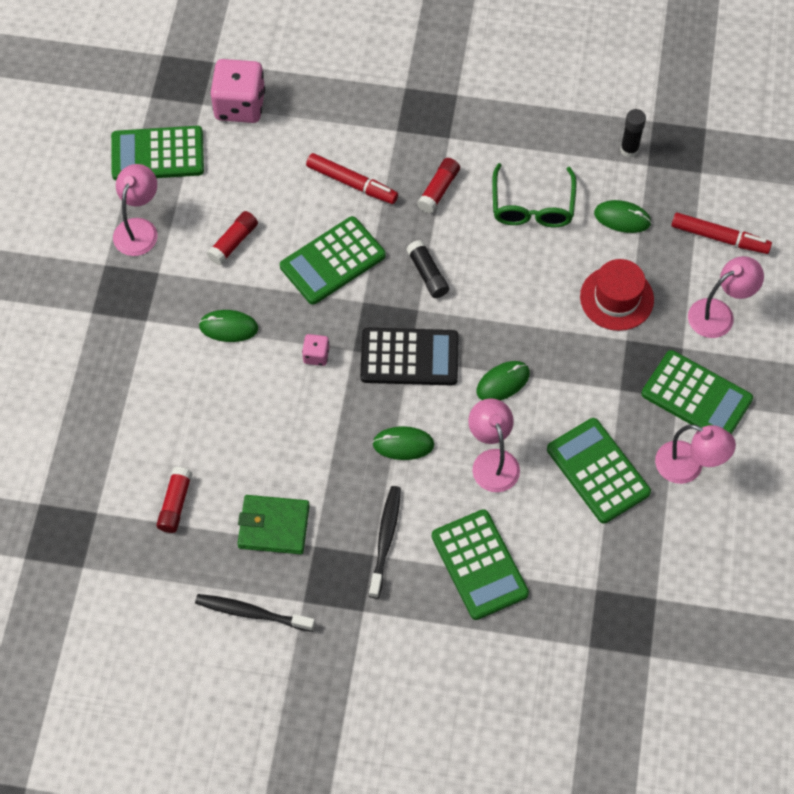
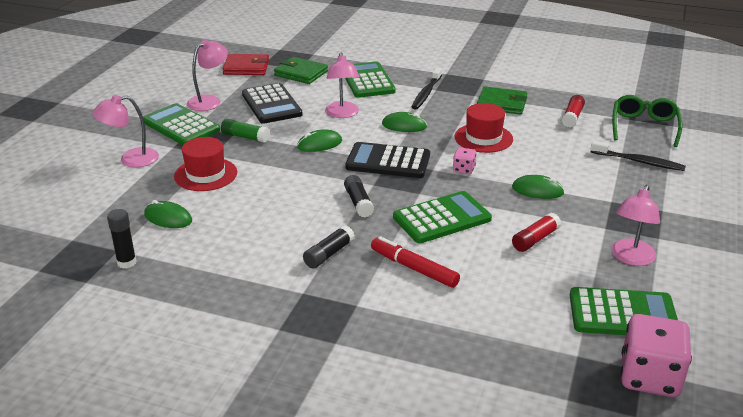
camera: 170 degrees left, 30 degrees down
black toothbrush [195,594,315,632] -> black toothbrush moved to [590,141,686,171]
pink dice [211,59,265,123] -> pink dice moved to [621,314,692,397]
red glue stick [417,158,460,213] -> black glue stick [303,225,355,268]
green glasses [492,163,576,227] -> green glasses moved to [612,95,683,147]
green calculator [547,418,651,524] -> black calculator [242,83,303,124]
pink lamp [655,424,736,484] -> pink lamp turned 90 degrees clockwise [187,39,228,111]
red marker [671,213,772,254] -> none
none -> green glue stick [221,119,270,143]
none -> red wallet [222,54,269,75]
none -> green wallet [274,57,328,84]
none -> red hat [455,103,513,153]

